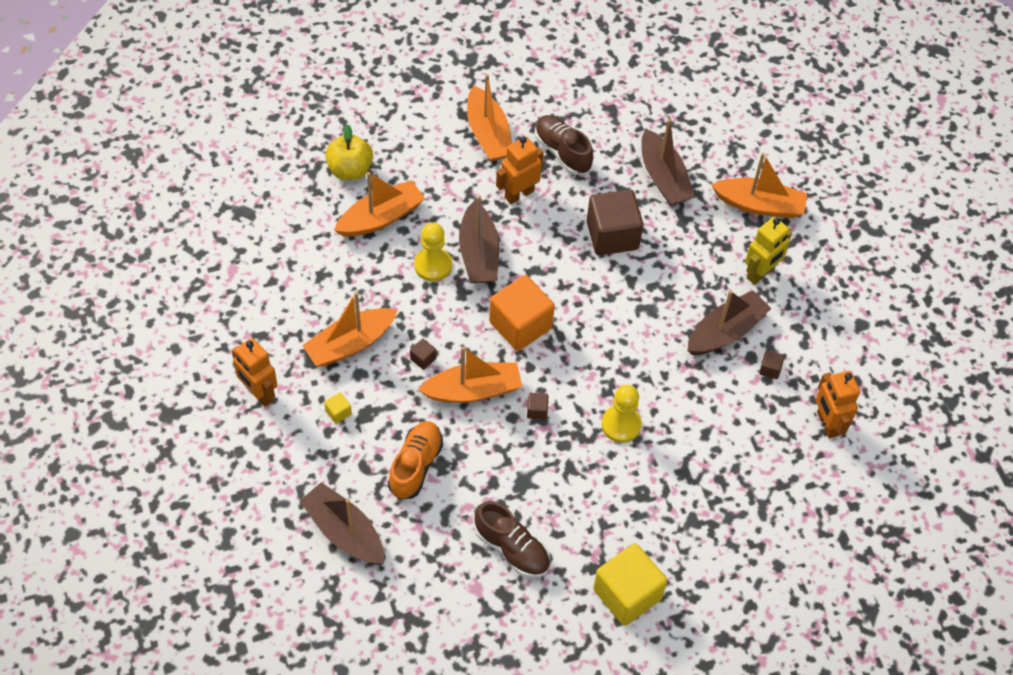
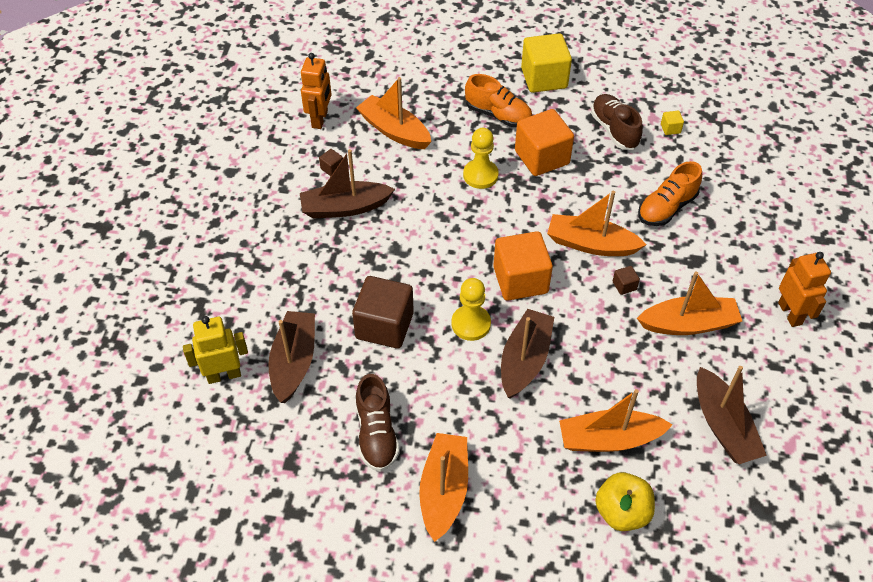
camera: 150 degrees left, 5 degrees down
brown boat [300,482,384,564] -> brown boat moved to [697,366,767,464]
yellow cube [324,392,352,424] -> yellow cube moved to [661,111,684,135]
yellow pawn [414,223,452,281] -> yellow pawn moved to [452,278,491,341]
orange robot [496,136,544,204] -> none
brown cube [527,393,548,419] -> none
orange boat [711,153,807,218] -> orange boat moved to [356,77,431,149]
yellow robot [745,217,792,285] -> yellow robot moved to [183,316,248,384]
none -> orange shoe [465,74,533,127]
none -> orange cube [515,109,574,176]

